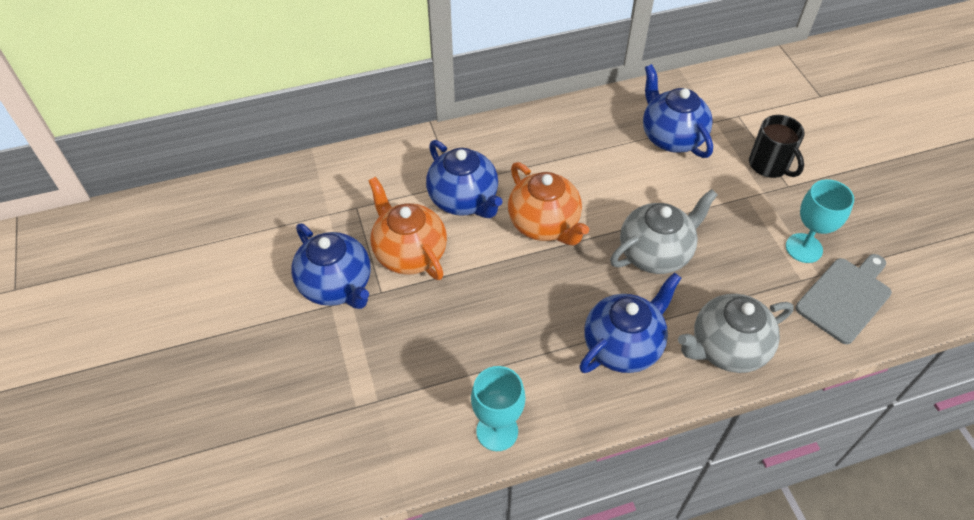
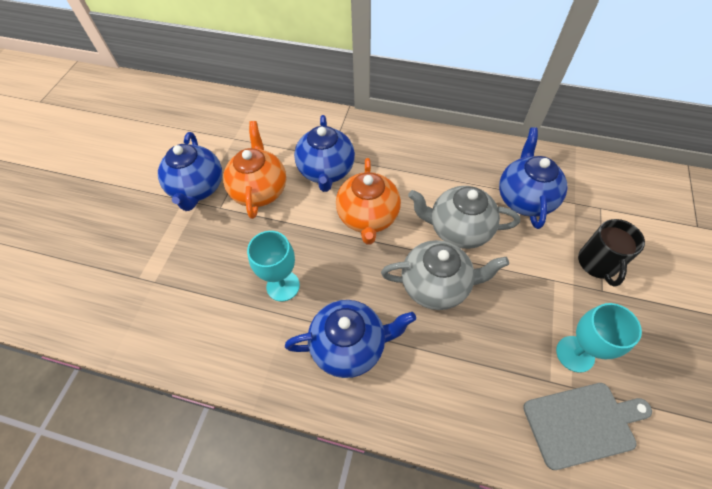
camera: 35 degrees right, 5 degrees up
turquoise goblet [471,366,525,451] -> turquoise goblet moved to [247,231,300,302]
grey teapot [678,294,794,373] -> grey teapot moved to [408,186,520,249]

